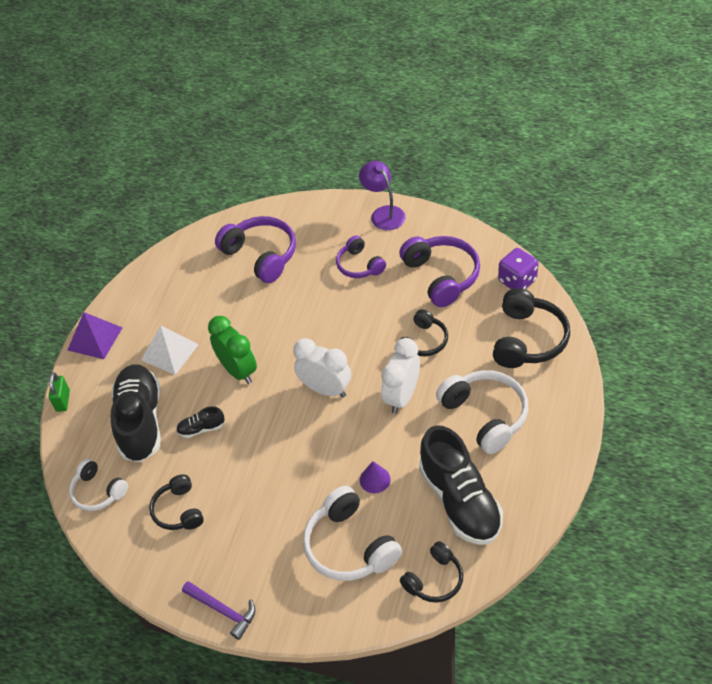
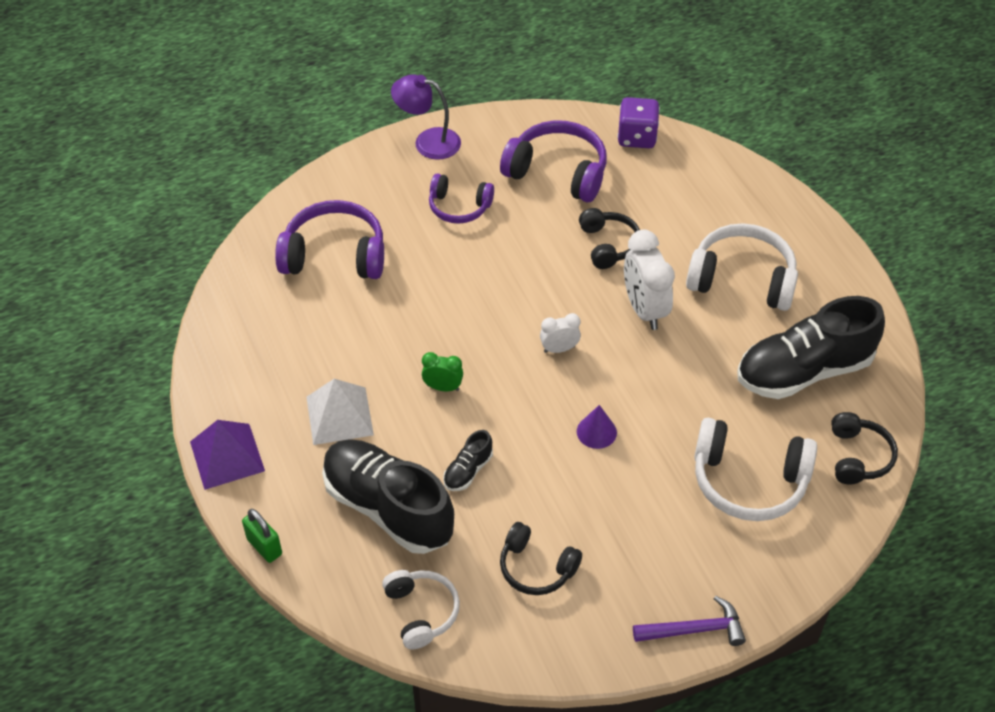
camera: 45 degrees left, 0 degrees up
white headphones [69,459,128,511] -> white headphones turned 105 degrees counterclockwise [382,570,460,649]
green clock [208,316,257,384] -> green clock [422,352,463,391], size x0.54
white clock [293,338,351,397] -> white clock [540,313,581,353], size x0.54
purple cone [360,461,391,493] -> purple cone moved to [577,405,617,449]
black shoe [419,425,503,545] -> black shoe turned 135 degrees clockwise [737,296,885,399]
black headphones [493,288,570,368] -> none

